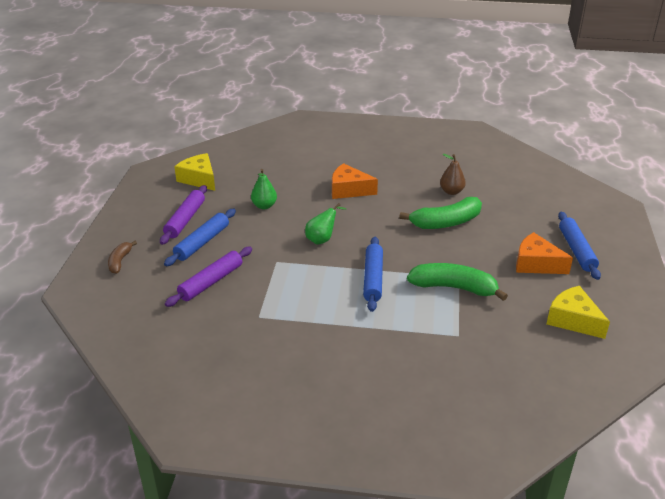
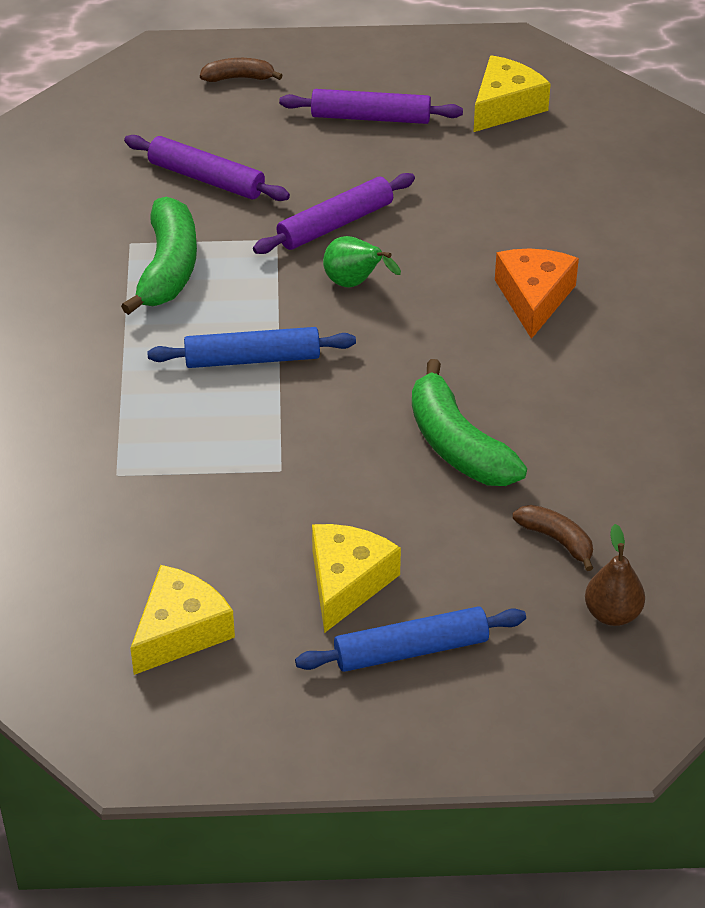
camera: 80 degrees right, 10 degrees up
blue rolling pin [164,209,236,266] -> none
green pear [251,169,277,209] -> none
green banana [407,263,508,301] -> green banana moved to [121,197,197,315]
brown pear [440,154,466,195] -> brown pear moved to [585,524,645,626]
orange cheese [516,232,573,274] -> yellow cheese [312,524,401,633]
none -> purple rolling pin [253,173,415,254]
none -> brown banana [513,505,593,571]

